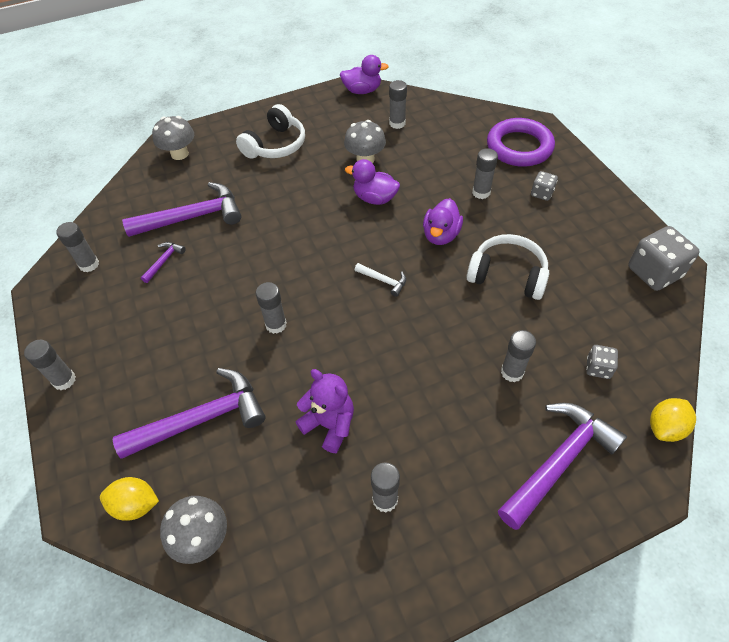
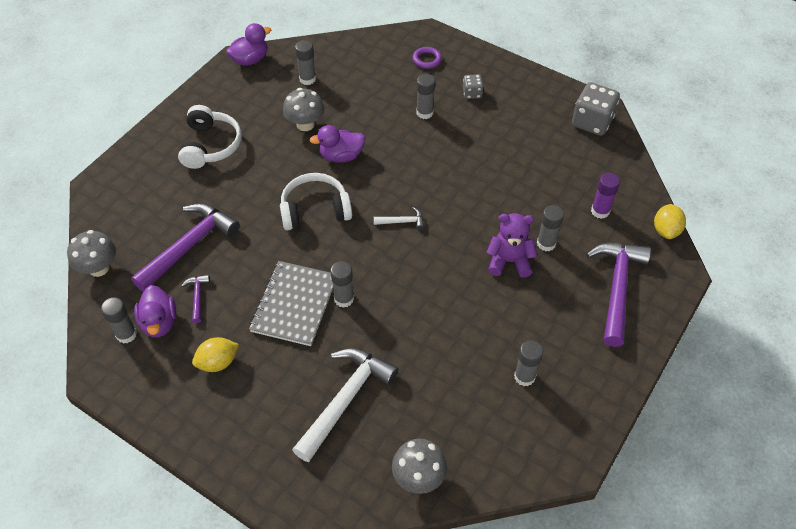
camera: 35 degrees left, 0 degrees up
grey glue stick [24,340,76,390] -> none
yellow lemon [100,477,159,521] -> yellow lemon moved to [192,337,239,372]
purple hammer [113,368,266,459] -> white hammer [292,348,399,462]
grey mushroom [152,116,194,160] -> grey mushroom moved to [67,230,116,277]
purple teddy bear [295,369,354,453] -> purple teddy bear moved to [487,213,538,278]
purple duck [423,198,463,245] -> purple duck moved to [134,285,176,337]
white headphones [467,234,549,300] -> white headphones moved to [280,173,352,230]
purple ring [487,118,555,167] -> purple ring [412,47,442,69], size x0.47
grey dice [586,345,618,379] -> purple glue stick [591,173,620,219]
none -> grey notebook [249,261,333,346]

